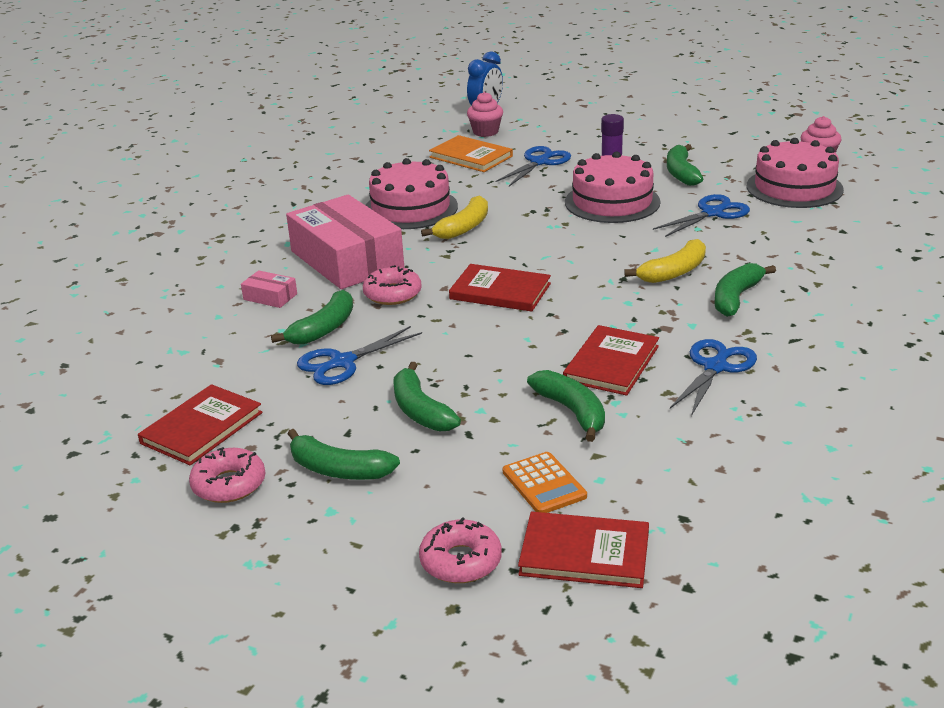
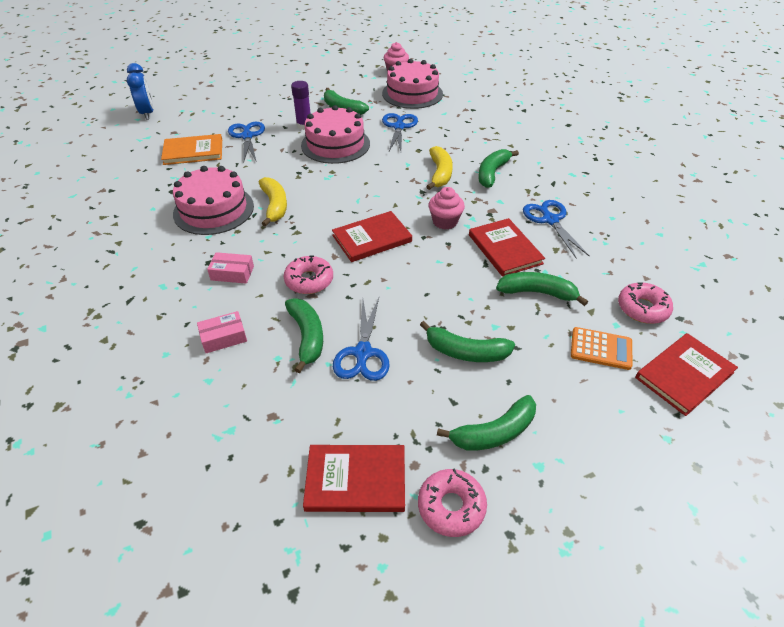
camera: 50 degrees left, 15 degrees up
red book [138,384,263,465] -> red book turned 75 degrees counterclockwise [303,445,405,512]
pink box [286,195,404,289] -> pink box [207,252,254,284], size x0.41
pink donut [419,517,502,583] -> pink donut moved to [618,282,673,324]
pink cupcake [467,92,503,137] -> pink cupcake moved to [429,187,465,230]
green banana [715,263,776,317] -> green banana turned 45 degrees clockwise [478,149,519,188]

